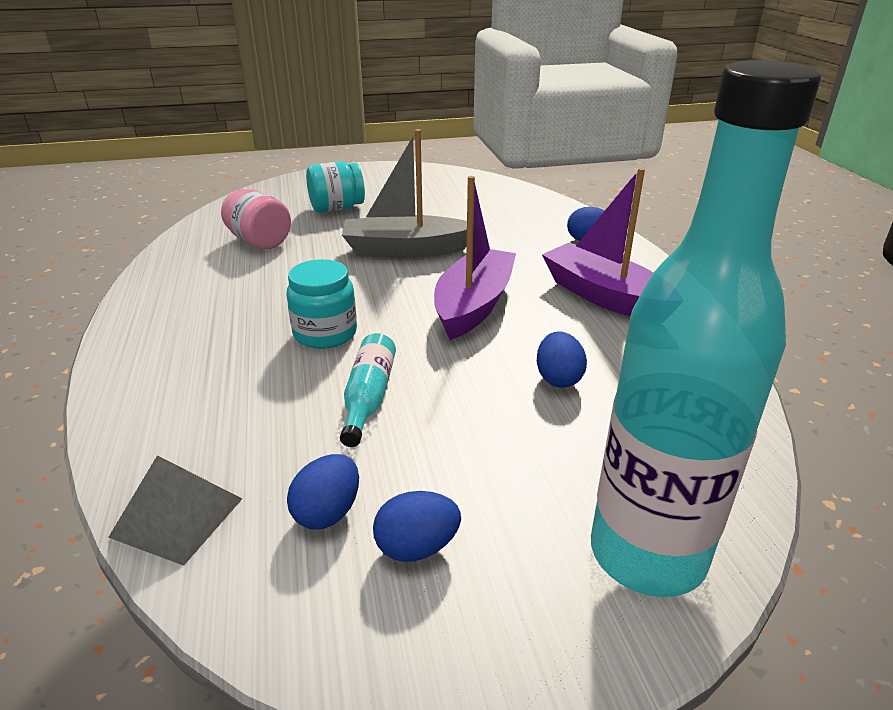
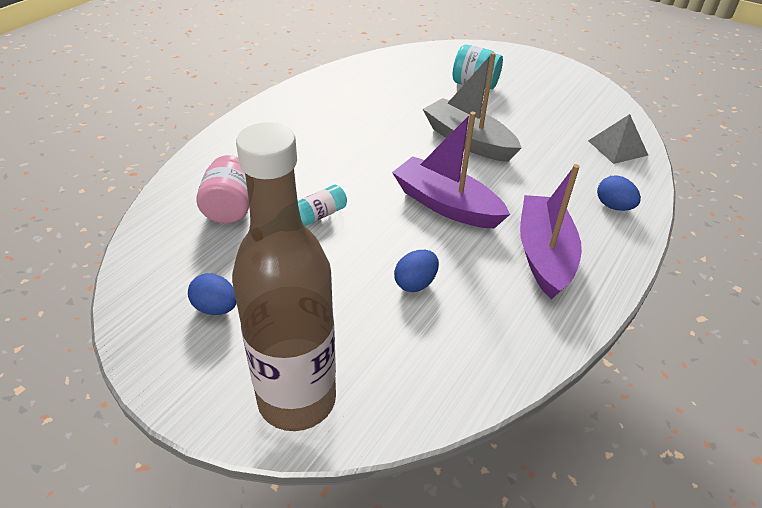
camera: 45 degrees right, 10 degrees up
grey pyramid [108,456,242,566] -> grey pyramid moved to [588,114,649,164]
pink jar [221,189,291,249] -> pink jar moved to [196,155,249,224]
turquoise jar [287,259,357,349] -> none
blue egg [287,454,359,530] -> none
purple boat [434,176,516,340] -> purple boat turned 120 degrees counterclockwise [392,112,510,228]
turquoise bottle [591,60,821,597] -> brown bottle [232,122,336,431]

